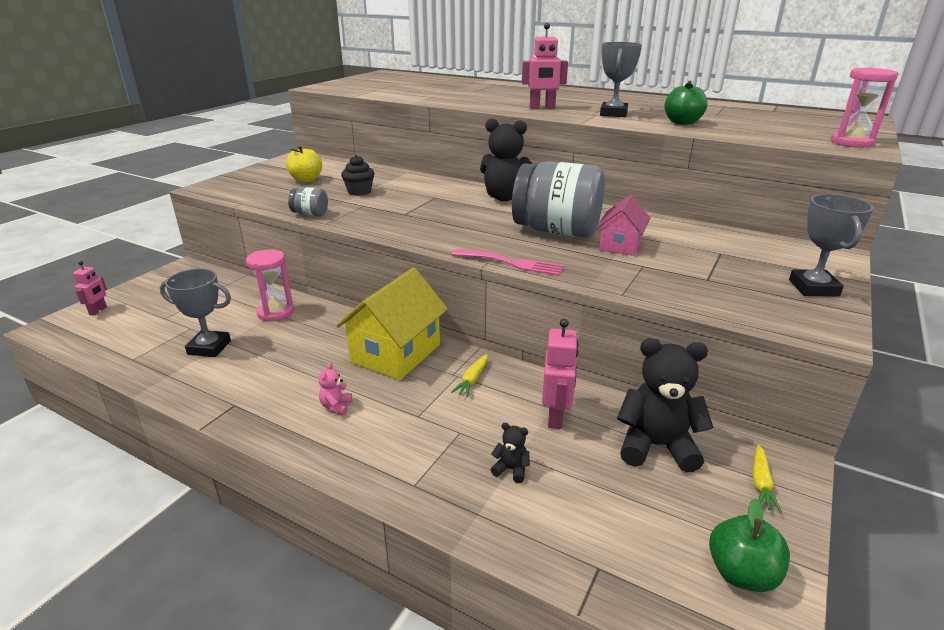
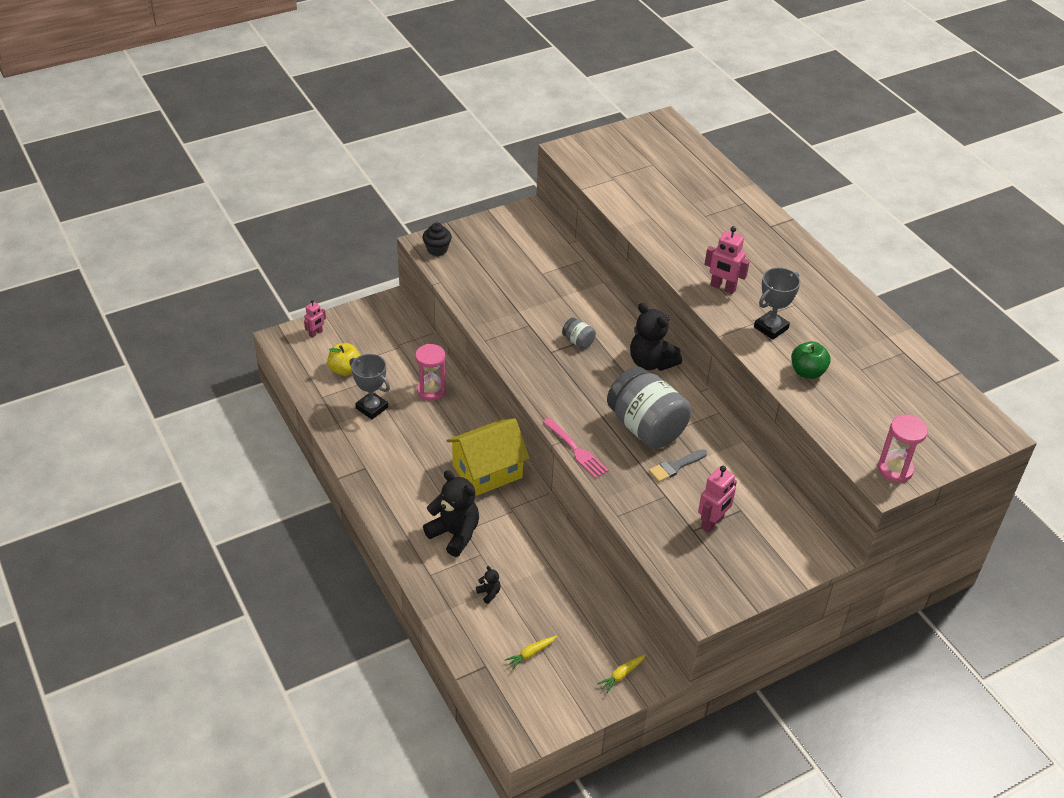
camera: 30 degrees right, 15 degrees up
yellow apple [286,146,322,182] -> yellow apple moved to [327,343,361,376]
grey jar [288,187,328,216] -> grey jar moved to [562,318,596,349]
pink teddy bear [319,363,352,416] -> none
black cupcake [341,155,374,196] -> black cupcake moved to [423,223,452,256]
yellow carrot [451,354,488,397] -> yellow carrot moved to [505,635,557,670]
pink robot [542,319,578,429] -> pink robot moved to [698,466,737,533]
pink house [597,195,650,256] -> grey brush [649,449,707,482]
black teddy bear [617,338,714,473] -> black teddy bear moved to [423,470,479,557]
green apple [709,498,790,592] -> none
grey trophy [789,194,874,297] -> none

